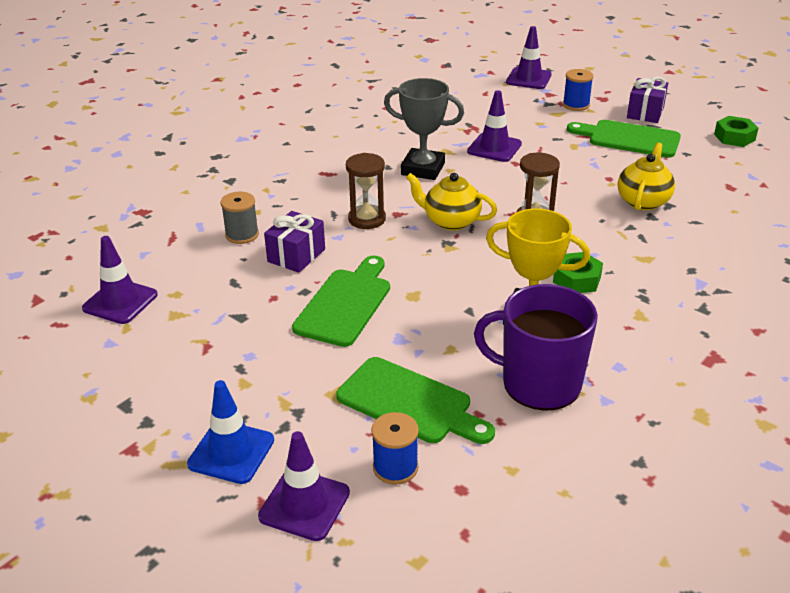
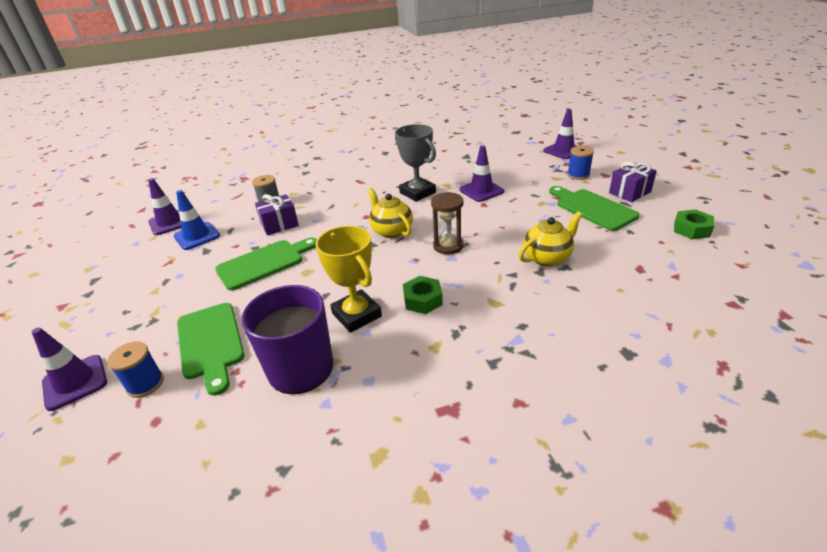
camera: 35 degrees right, 0 degrees up
blue traffic cone [187,380,274,484] -> blue traffic cone moved to [173,190,220,250]
brown hourglass [346,153,386,229] -> none

